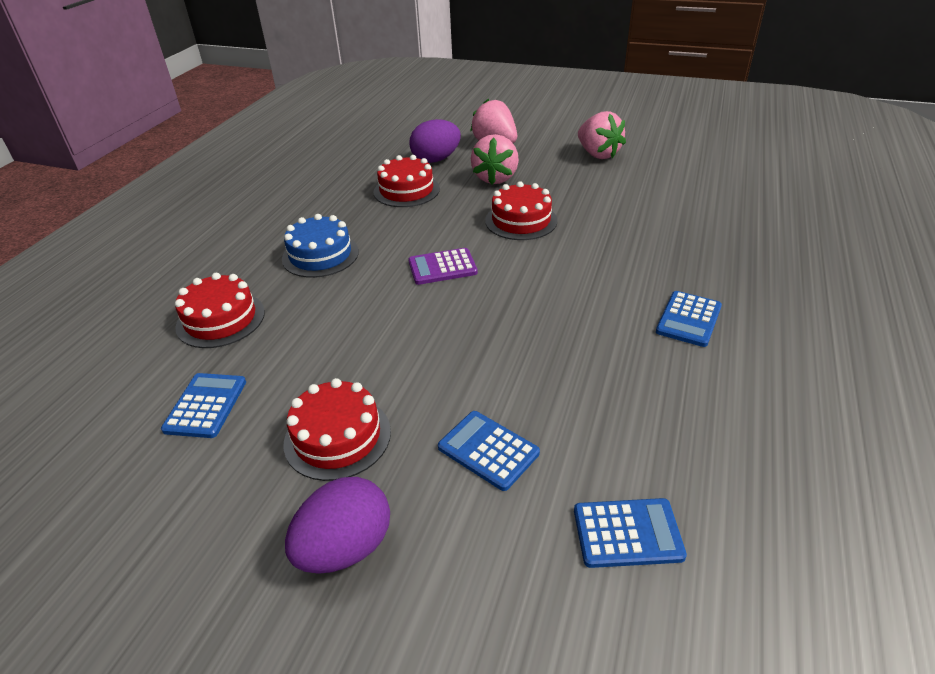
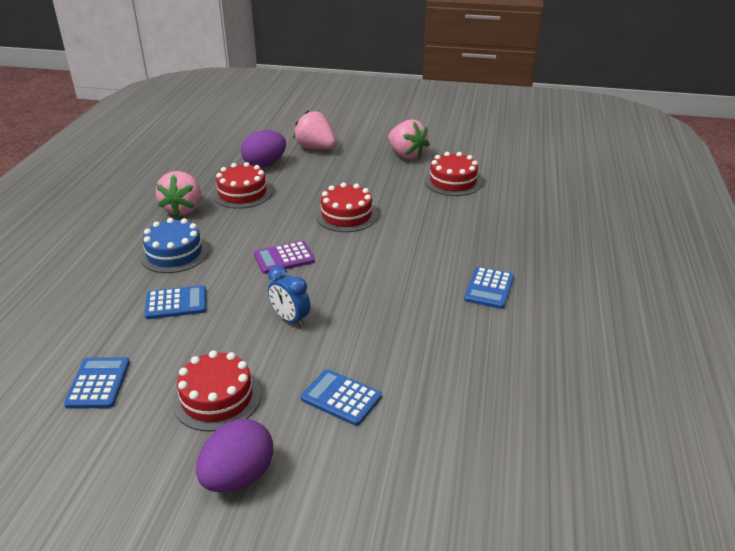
camera: 10 degrees left, 5 degrees down
red cake [175,273,265,348] -> red cake moved to [425,152,482,196]
pink strawberry [471,134,519,185] -> pink strawberry moved to [156,171,201,217]
blue calculator [574,498,687,568] -> blue calculator moved to [145,285,206,319]
none -> blue clock [268,266,310,327]

